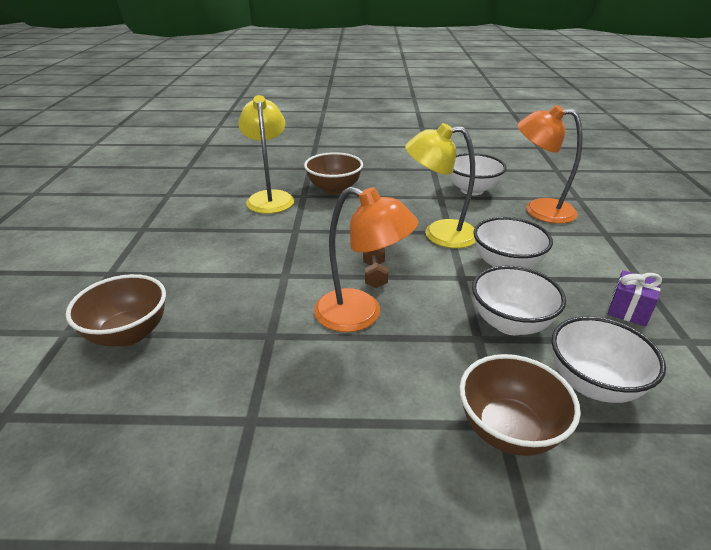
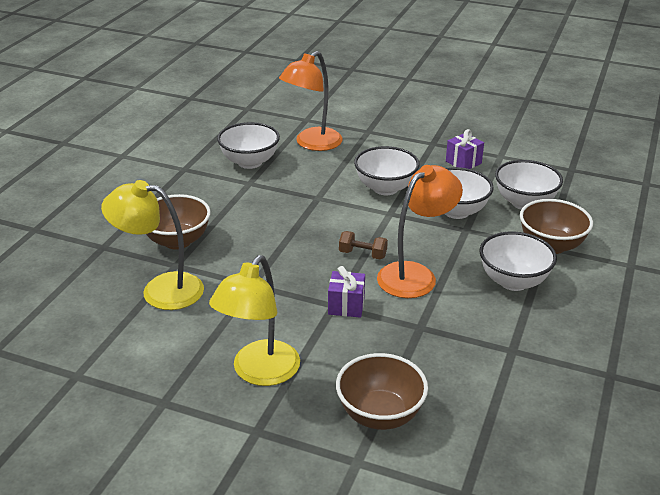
camera: 70 degrees left, 0 degrees up
yellow lamp [405,123,475,248] -> yellow lamp moved to [209,255,300,386]
none -> purple gift [328,266,365,318]
none -> white bowl [480,231,557,291]

